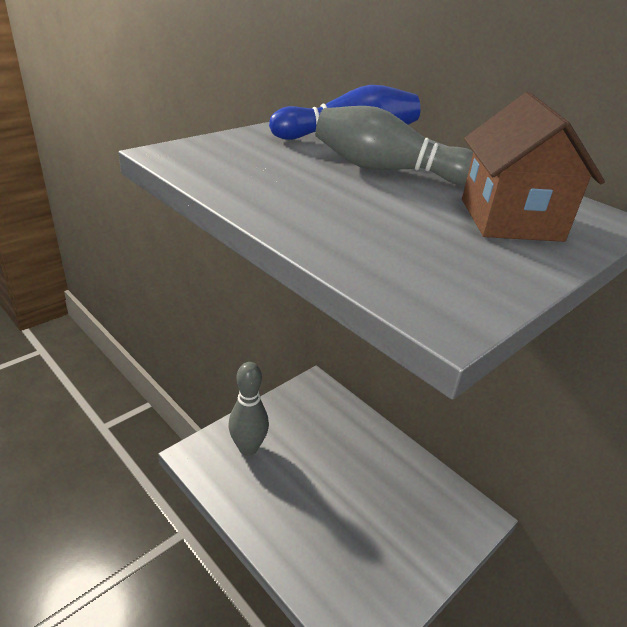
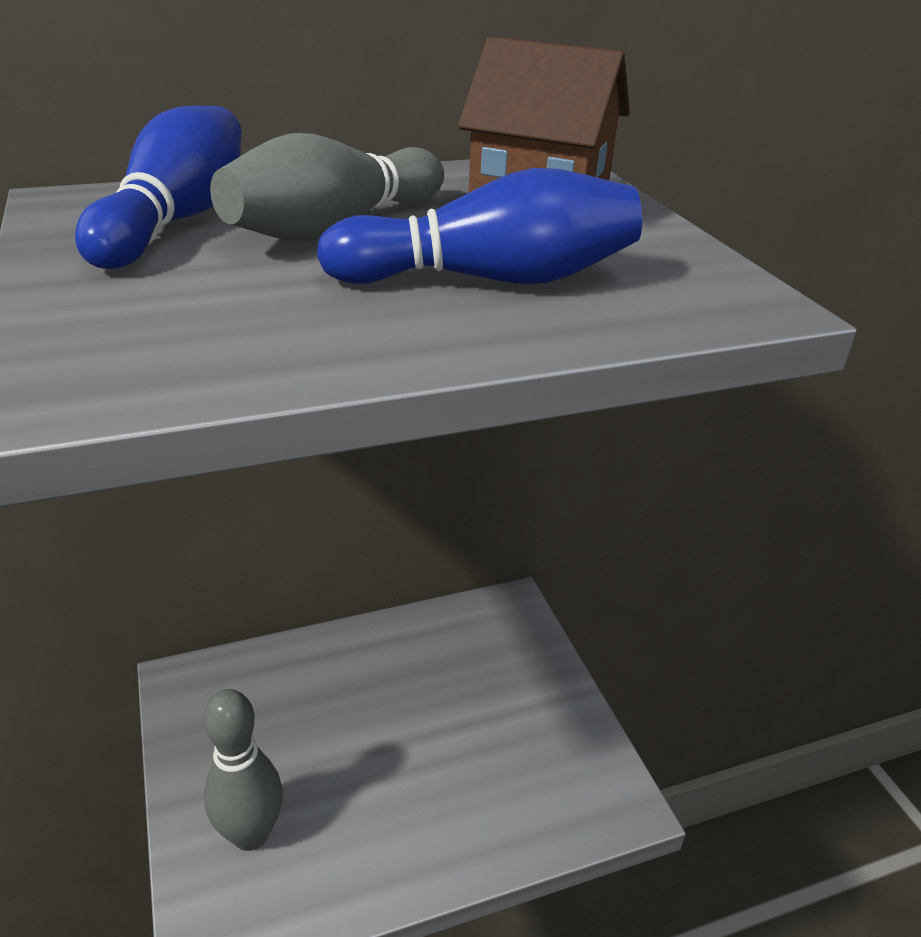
camera: 65 degrees left, 0 degrees up
none -> blue bowling pin [317,168,642,284]

